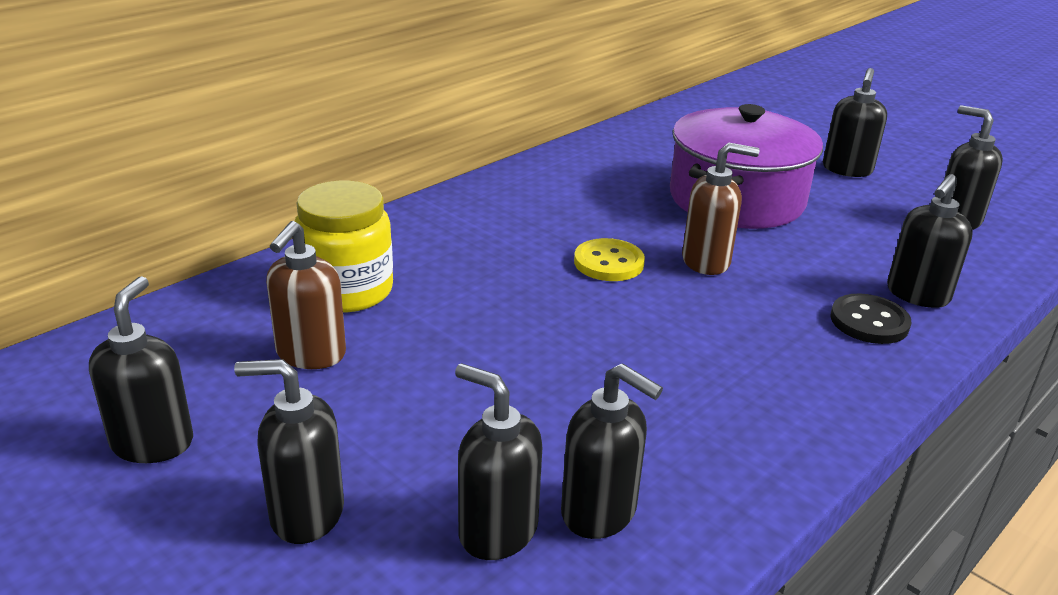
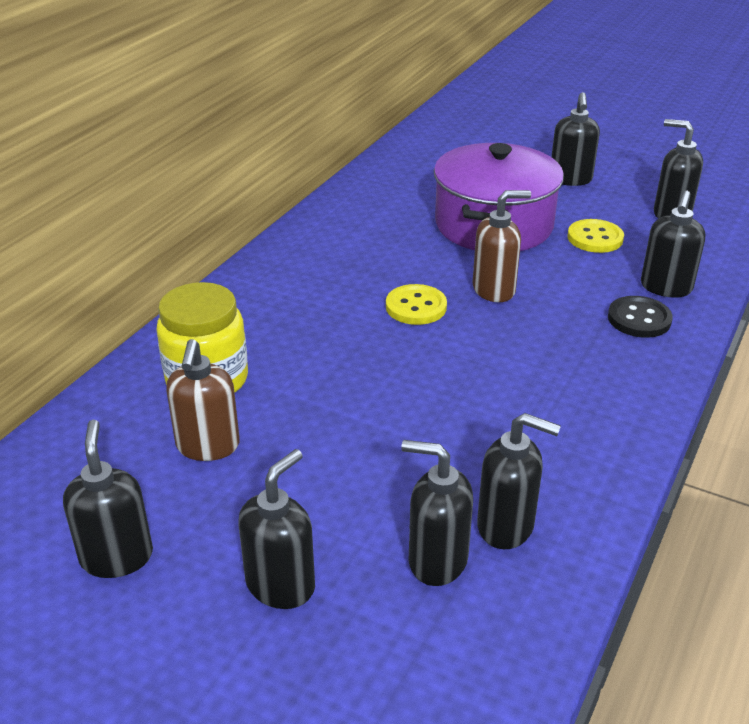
camera: 15 degrees left, 5 degrees up
black soap dispenser [234,359,344,544] -> black soap dispenser turned 135 degrees clockwise [238,449,315,609]
none -> yellow button [567,219,624,253]

